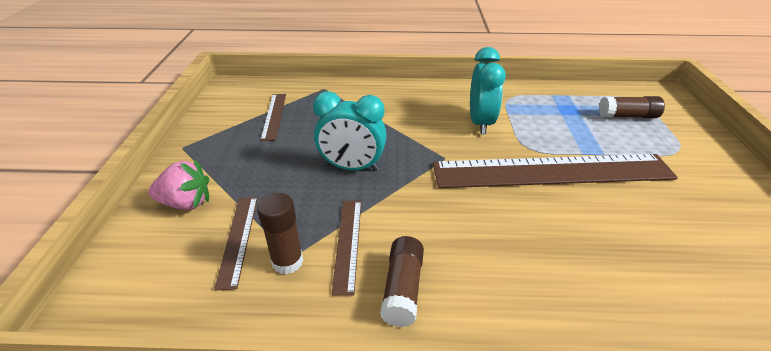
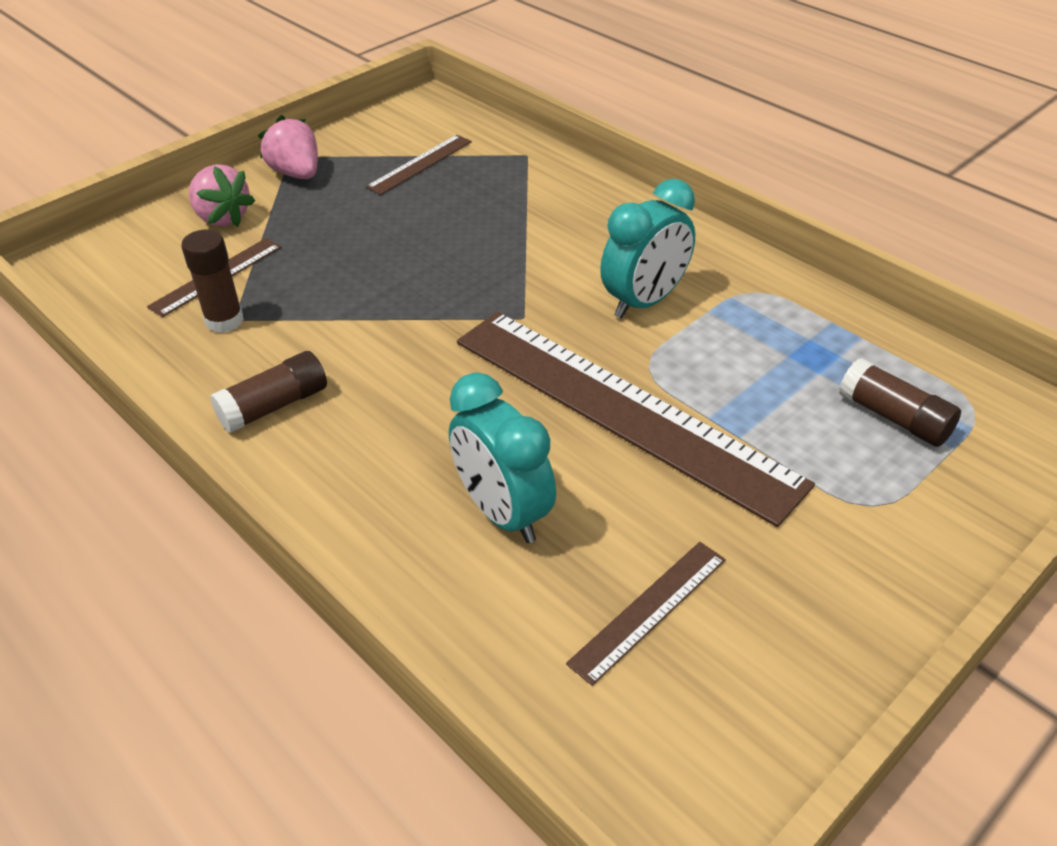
camera: 45 degrees right, 5 degrees up
turquoise clock [313,91,387,171] -> turquoise clock moved to [449,373,556,543]
brown ruler [331,201,361,296] -> brown ruler moved to [566,542,726,686]
none -> pink strawberry [258,115,318,179]

